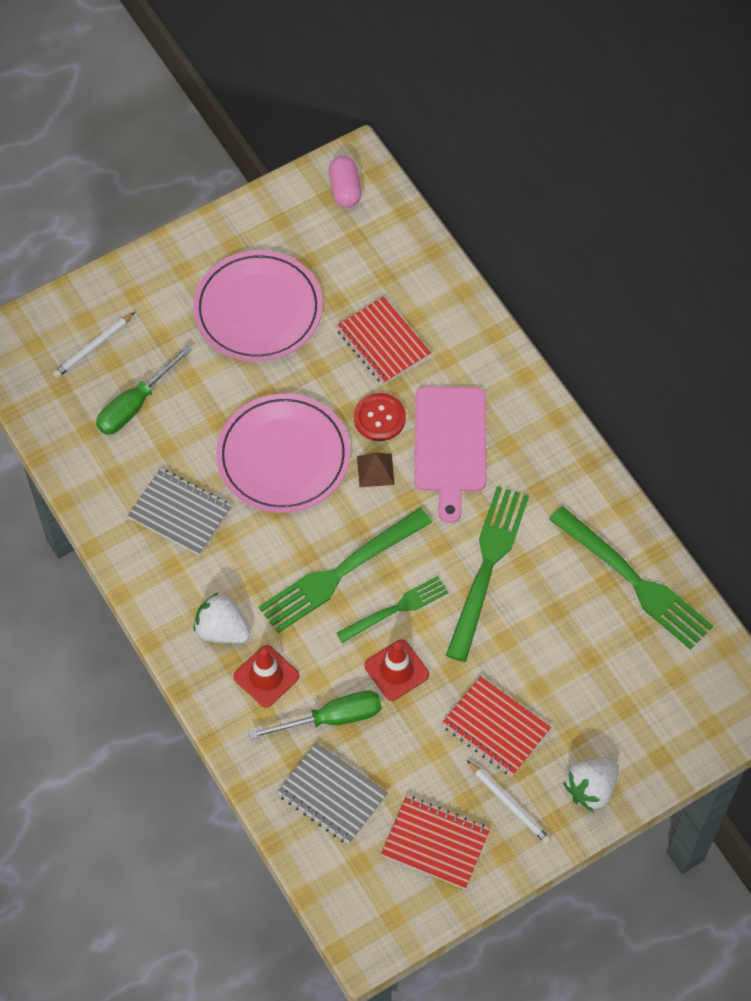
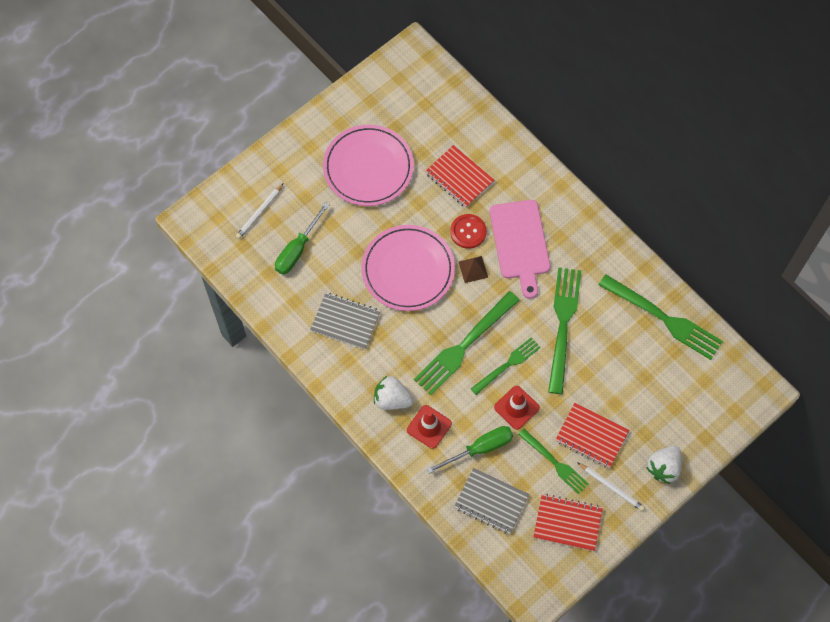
camera: 10 degrees left, 5 degrees up
pink capsule [329,156,361,208] -> none
none -> green fork [518,429,589,494]

